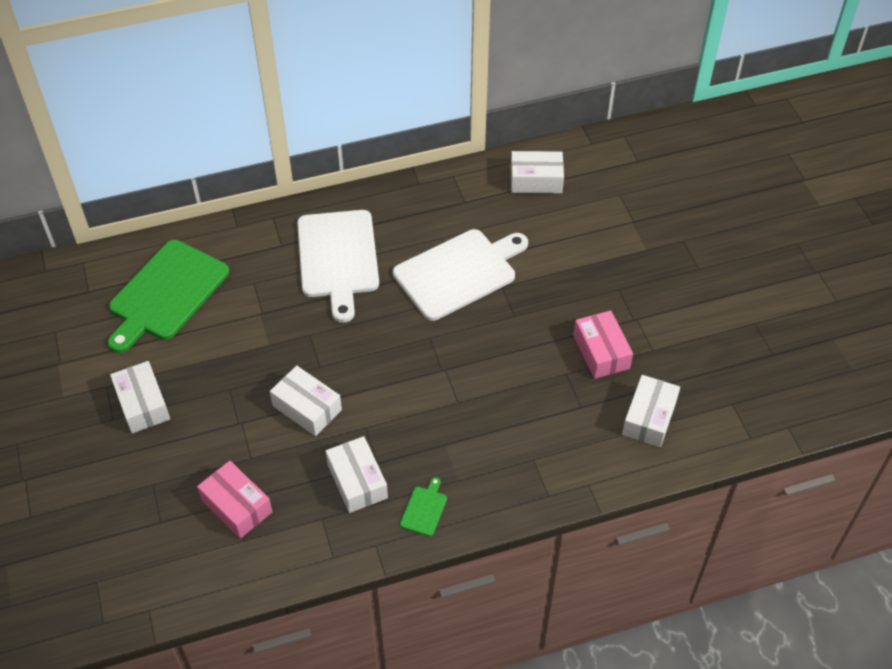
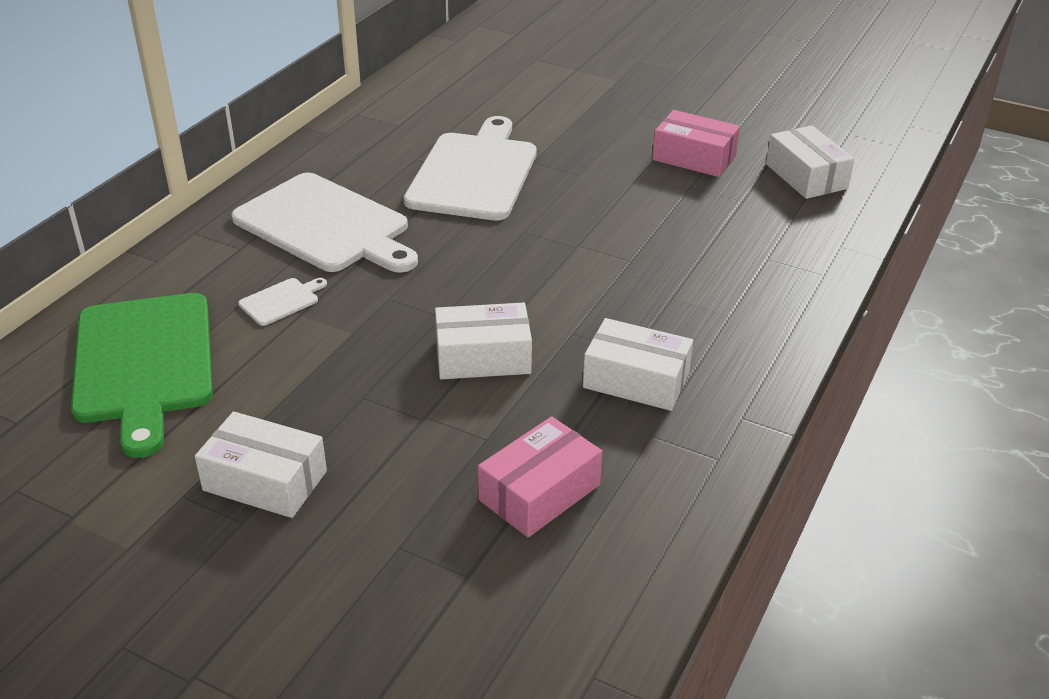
camera: 45 degrees left, 15 degrees down
pink box [197,461,272,539] -> pink box turned 45 degrees counterclockwise [478,416,602,538]
green cutting board [400,477,447,536] -> none
white box [511,151,564,193] -> none
none -> white cutting board [238,278,327,326]

